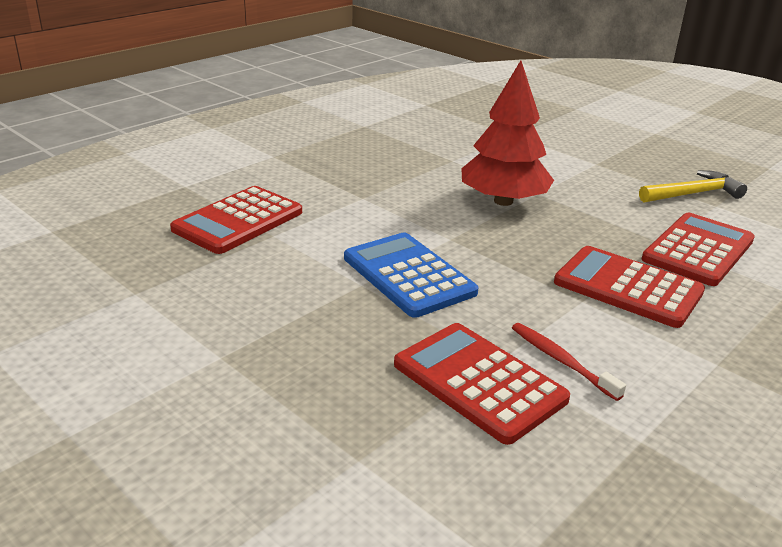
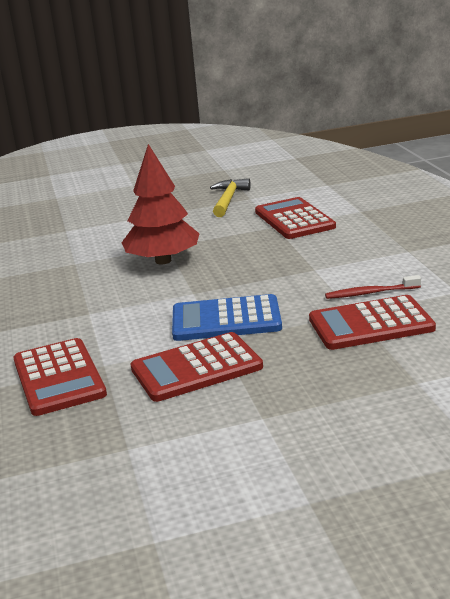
camera: 55 degrees left, 5 degrees down
red calculator [554,246,705,328] -> red calculator moved to [131,332,263,402]

